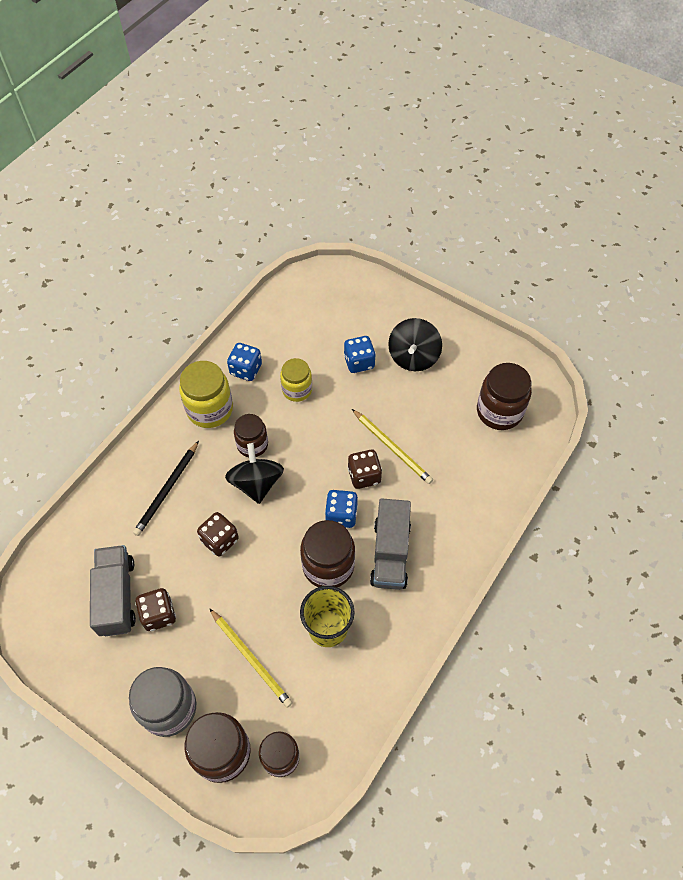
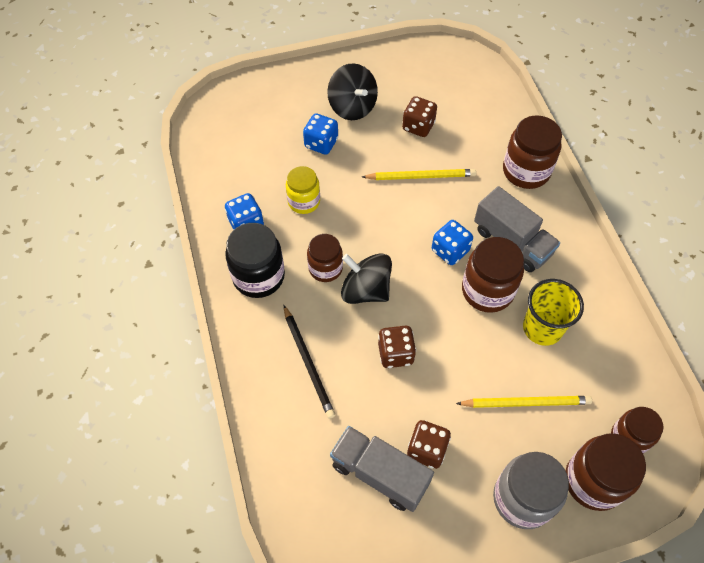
camera: 50 degrees left, 0 degrees up
yellow jar [179,361,233,428] -> black jar [225,223,285,298]
brown dice [348,450,382,489] -> brown dice moved to [402,96,437,137]
brown jar [477,363,532,430] -> brown jar moved to [503,115,562,189]

